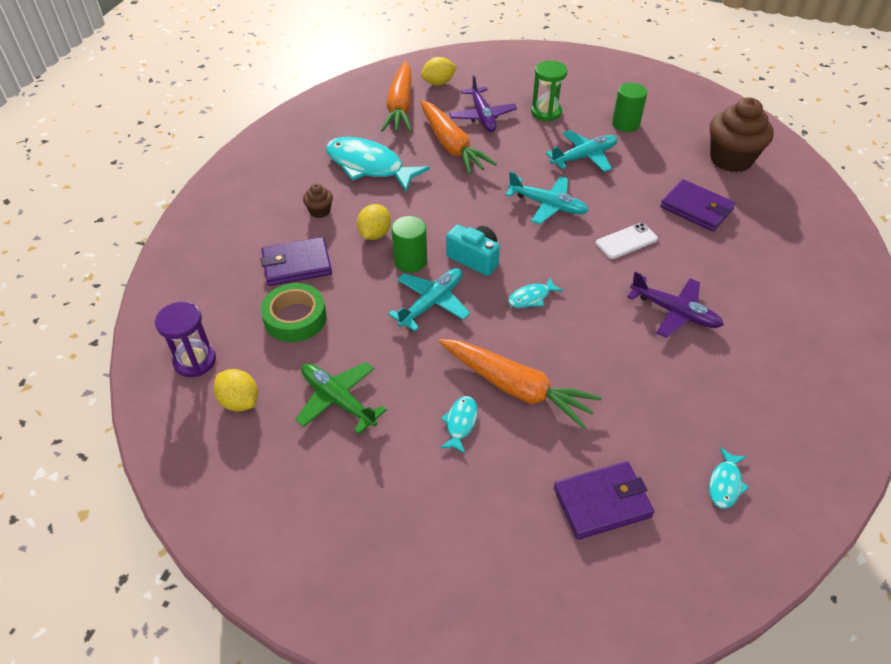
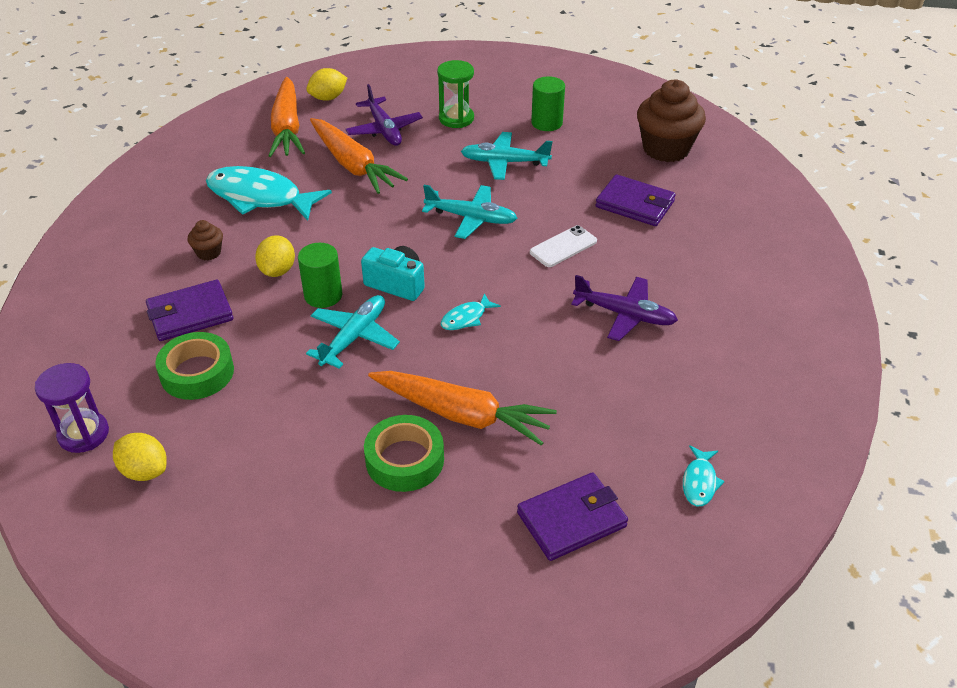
camera: 10 degrees left, 5 degrees down
green plane [295,362,387,435] -> none
turquoise fish [440,396,478,454] -> green tape [364,415,444,492]
turquoise plane [546,130,618,172] -> turquoise plane turned 135 degrees counterclockwise [461,132,553,180]

